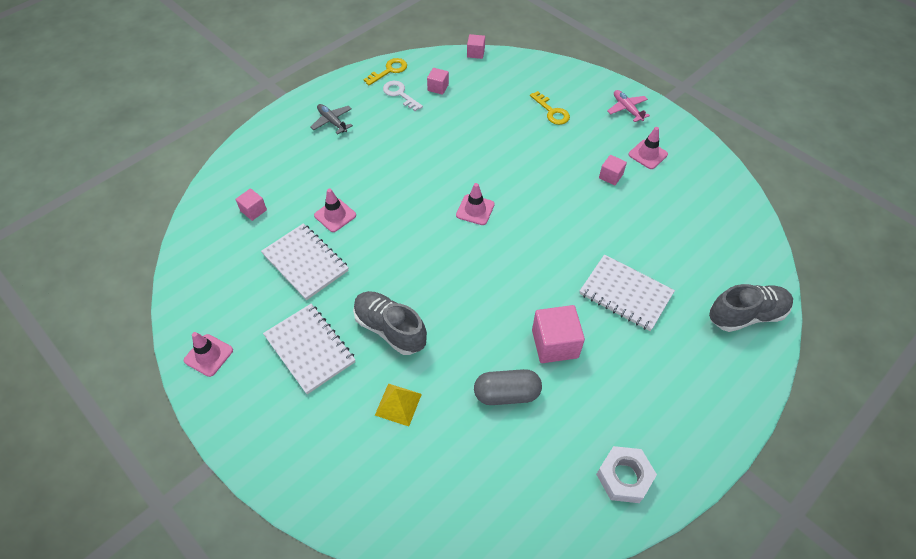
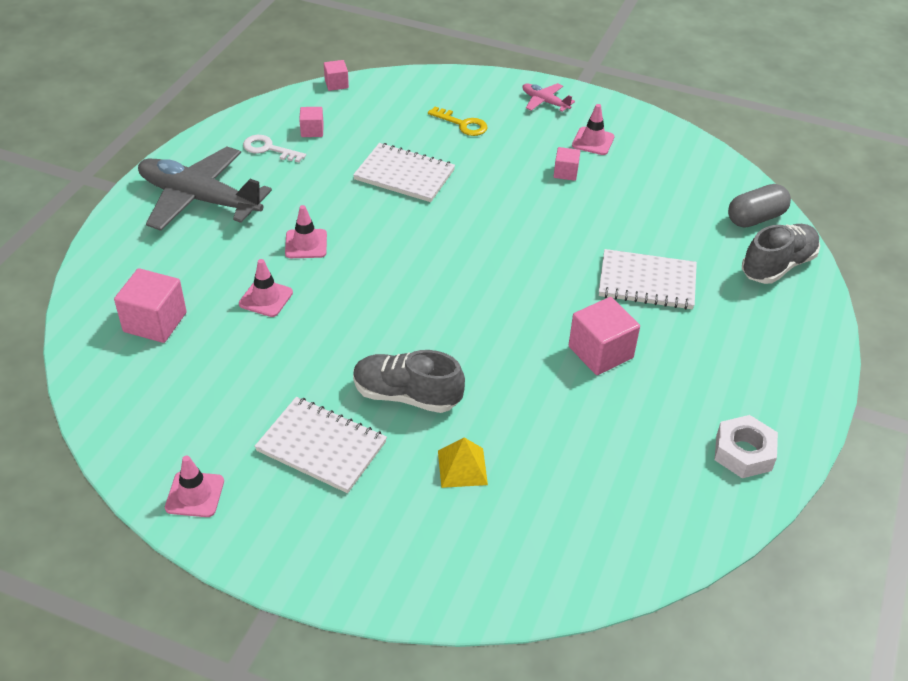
camera: 25 degrees left, 10 degrees down
pink cube [235,188,267,221] -> pink cube [114,268,187,343], size x1.80
white notebook [261,223,349,300] -> white notebook moved to [353,143,455,202]
grey plane [311,104,353,135] -> grey plane [138,147,272,231], size x2.23
yellow key [364,58,407,86] -> none
pink traffic cone [456,183,495,225] -> pink traffic cone moved to [285,205,327,258]
grey capsule [474,369,542,405] -> grey capsule moved to [728,184,791,228]

